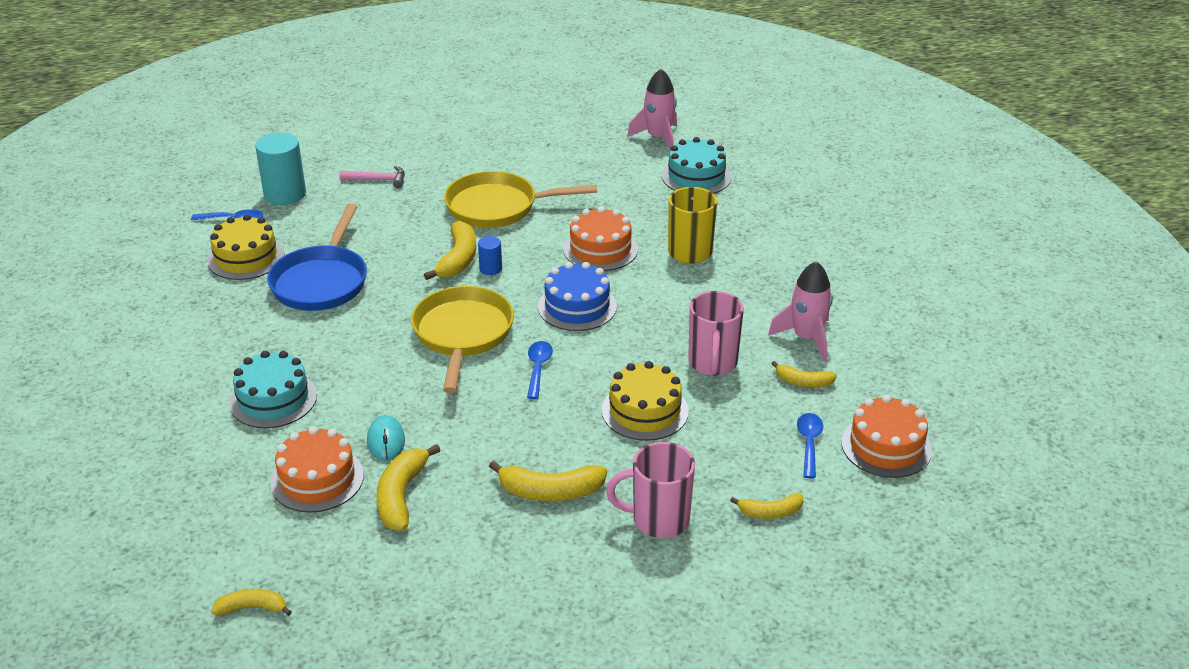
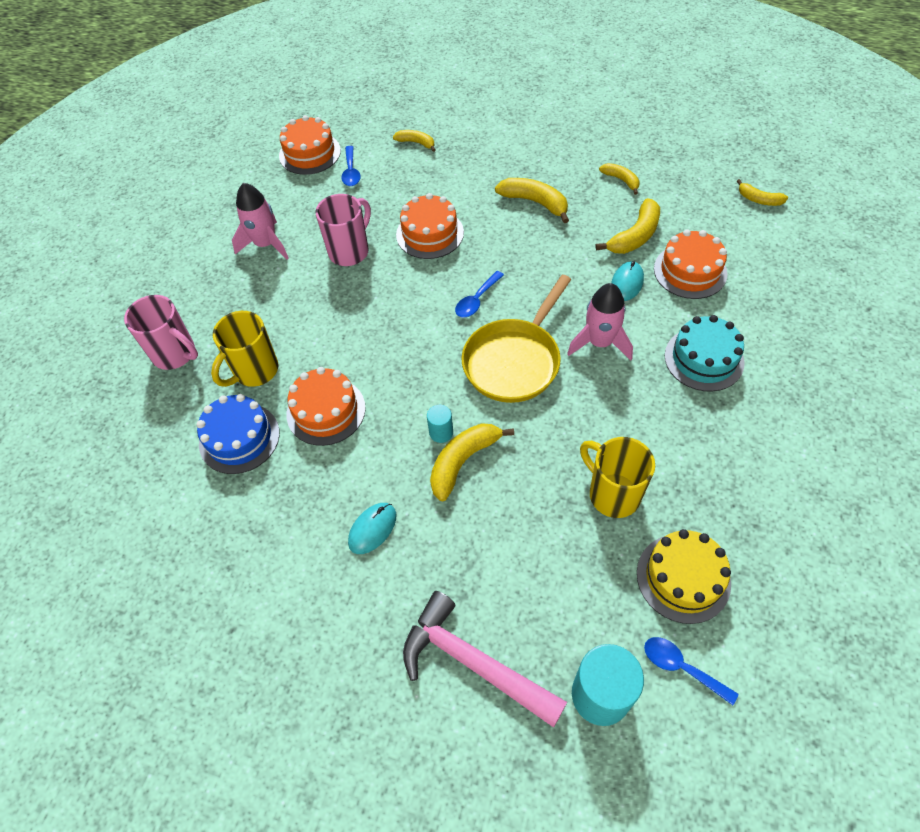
camera: 145 degrees left, 20 degrees up
blue pan [267,204,367,311] -> yellow mug [580,437,655,518]
pink hammer [339,166,405,188] -> pink hammer [403,591,567,728], size x1.88
yellow pan [444,171,597,228] -> turquoise mouse [348,503,396,554]
blue cylinder [478,236,502,275] -> turquoise cylinder [427,405,453,443]
blue cake [538,262,617,331] -> blue cake moved to [196,394,280,474]
yellow cake [602,361,689,441] -> orange cake [396,193,464,259]
pink mug [606,442,695,538] -> pink mug moved to [124,295,198,370]
pink rocket [627,69,677,151] -> pink rocket moved to [567,283,633,361]
turquoise cake [662,137,731,194] -> none
yellow banana [771,361,837,387] -> yellow banana moved to [599,163,639,195]
blue spoon [797,413,823,479] -> blue spoon turned 45 degrees counterclockwise [341,146,361,186]

